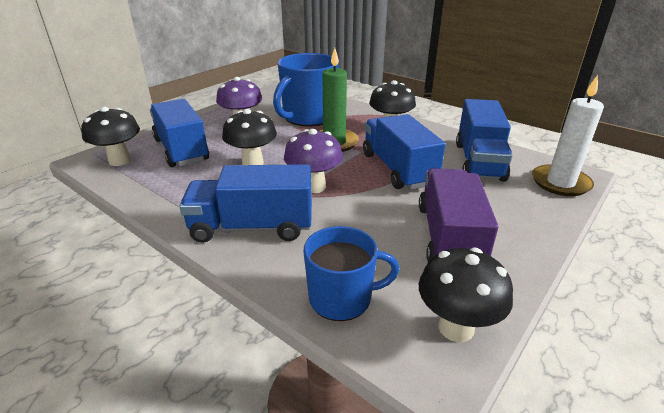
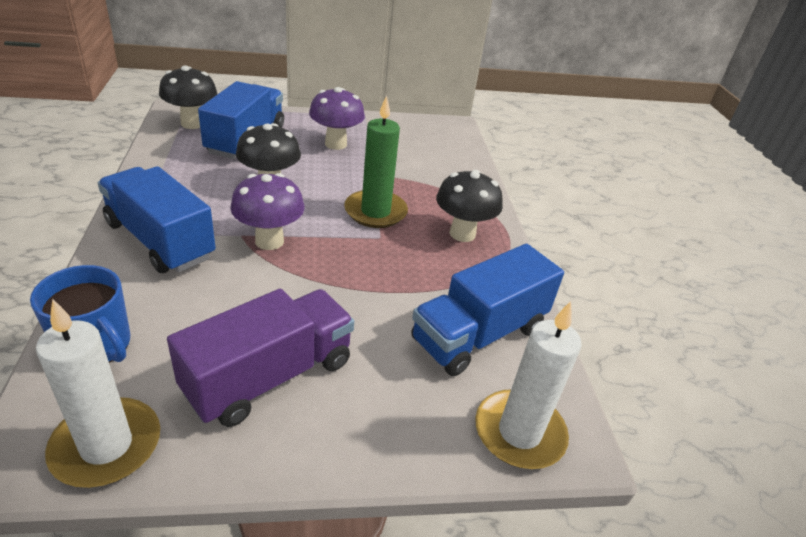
camera: 40 degrees right, 5 degrees up
blue mug [273,53,339,126] -> none
blue truck [363,114,445,190] -> none
black mushroom [419,247,513,342] -> white candle [36,299,160,488]

